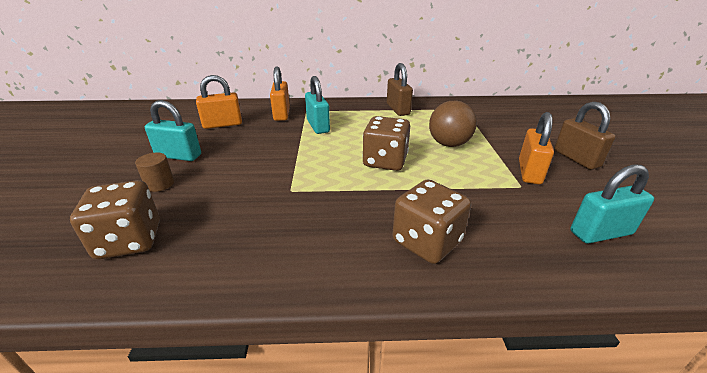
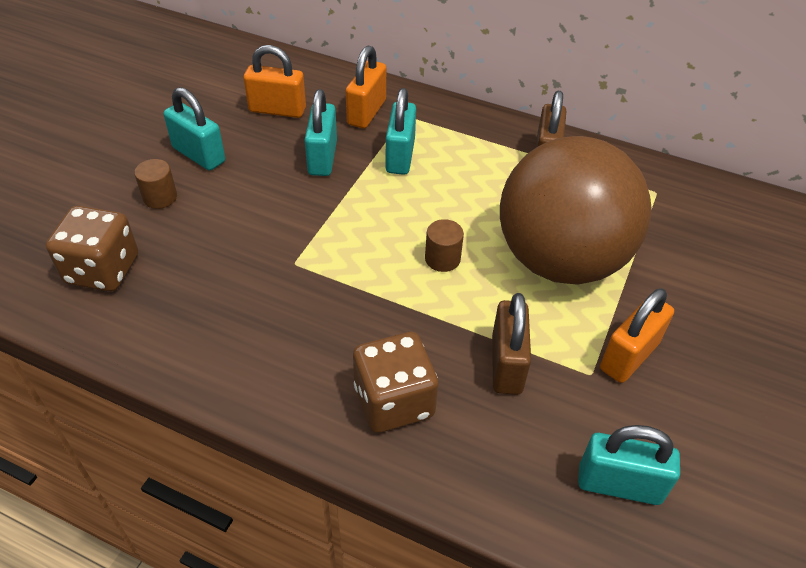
camera: 25 degrees right, 15 degrees up
brown dice [362,116,410,171] -> brown cylinder [425,219,464,272]
brown ball [429,101,477,147] -> brown ball [500,136,651,285], size x1.96
brown padlock [554,102,616,170] -> brown padlock moved to [492,293,531,395]
none -> turquoise padlock [305,89,337,176]

